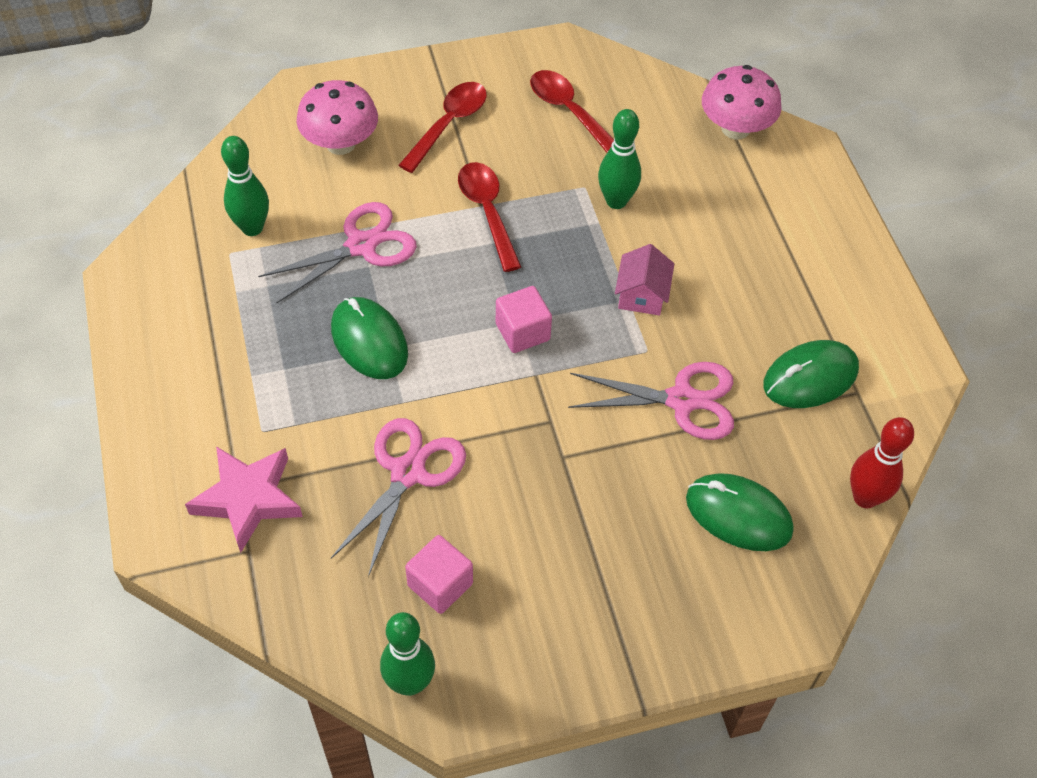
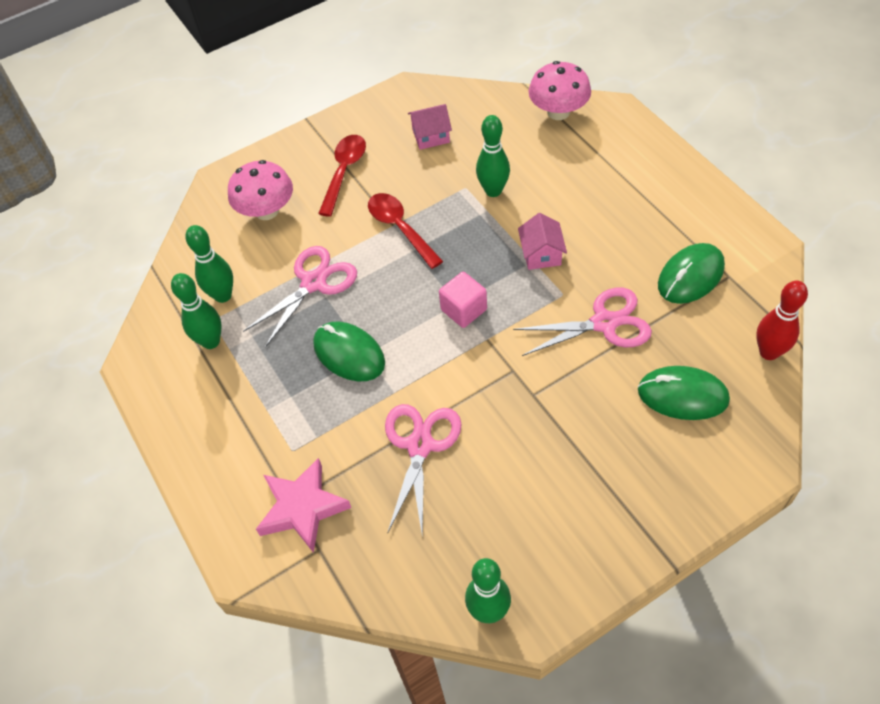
camera: 10 degrees left, 0 degrees up
pink cube [405,535,473,614] -> none
red spoon [530,70,614,153] -> pink house [408,104,452,150]
none -> green bowling pin [171,273,221,349]

